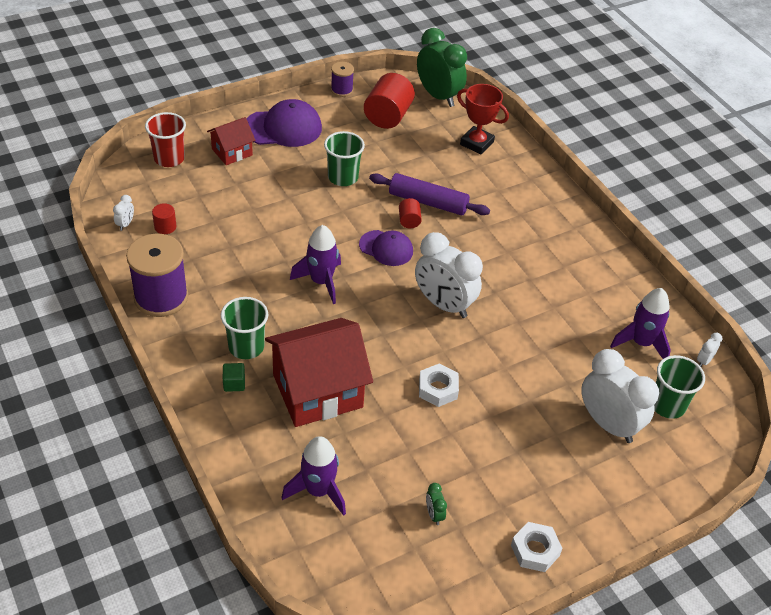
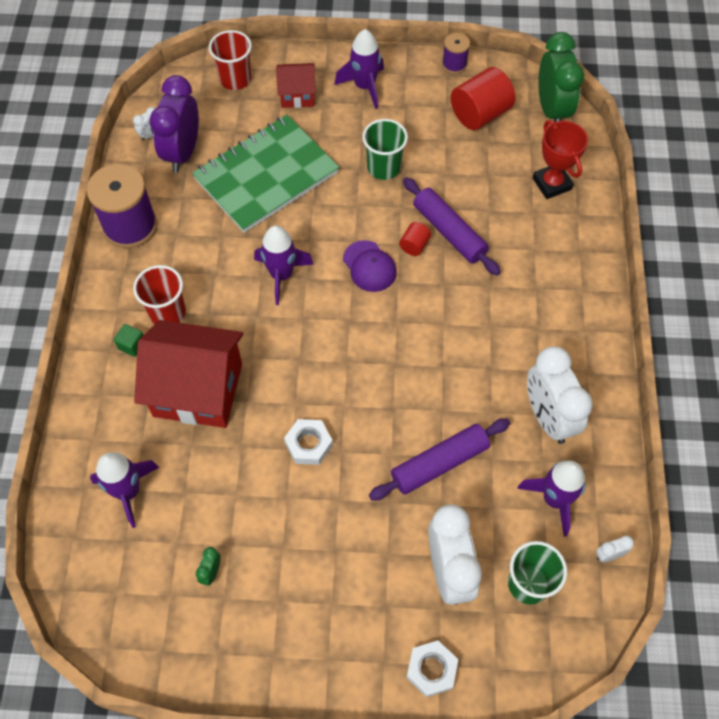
camera: 35 degrees right, 15 degrees up
red cylinder [152,203,176,234] -> purple clock [150,75,199,173]
green cup [221,297,268,359] -> red cup [133,265,186,324]
purple cap [246,99,322,147] -> purple rocket [334,29,384,109]
white clock [415,232,483,318] -> white clock moved to [527,346,593,444]
white nut [511,522,563,572] -> white nut moved to [406,640,458,697]
none -> green notebook [192,115,339,233]
none -> purple rolling pin [369,419,510,501]

